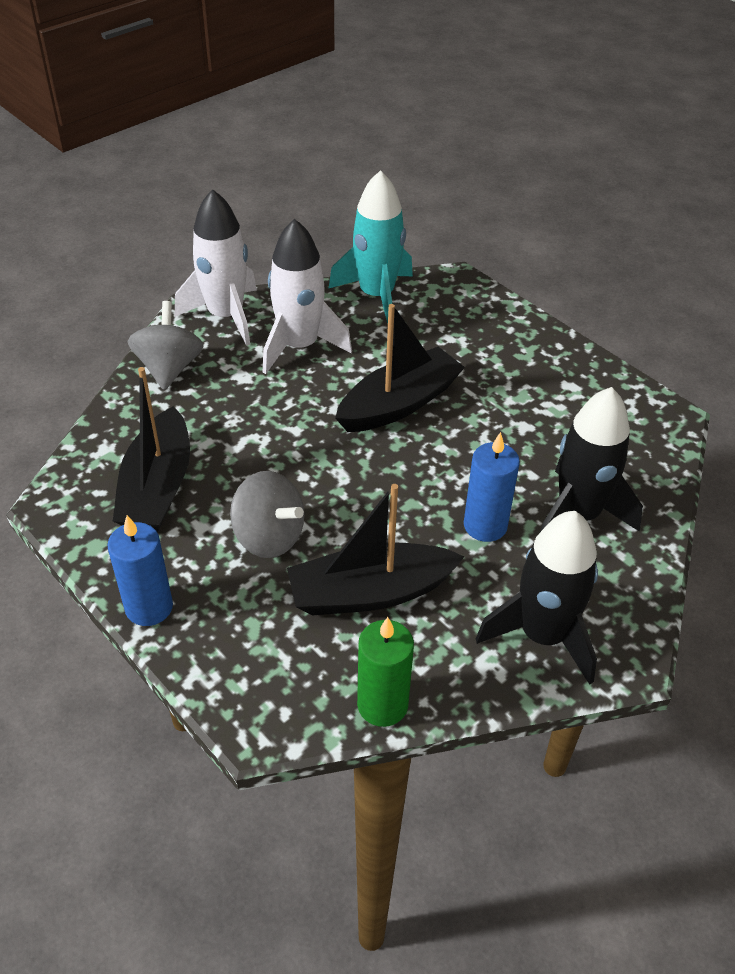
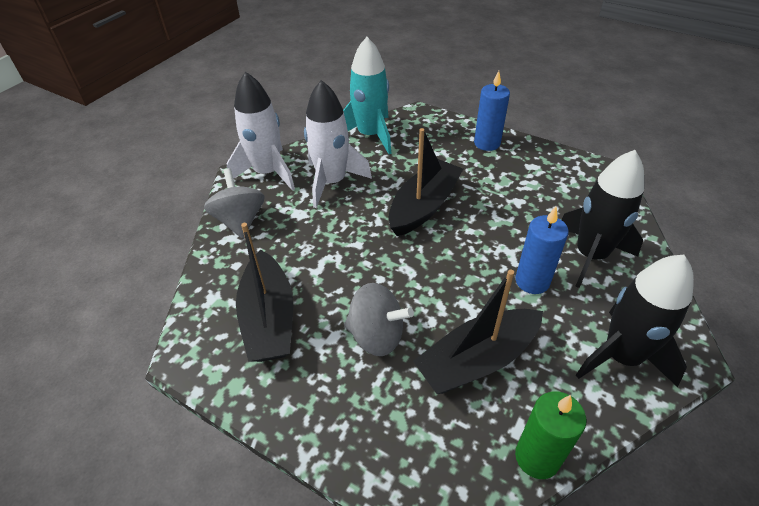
camera: 15 degrees left, 0 degrees up
blue candle [107,515,173,626] -> blue candle moved to [474,71,510,151]

